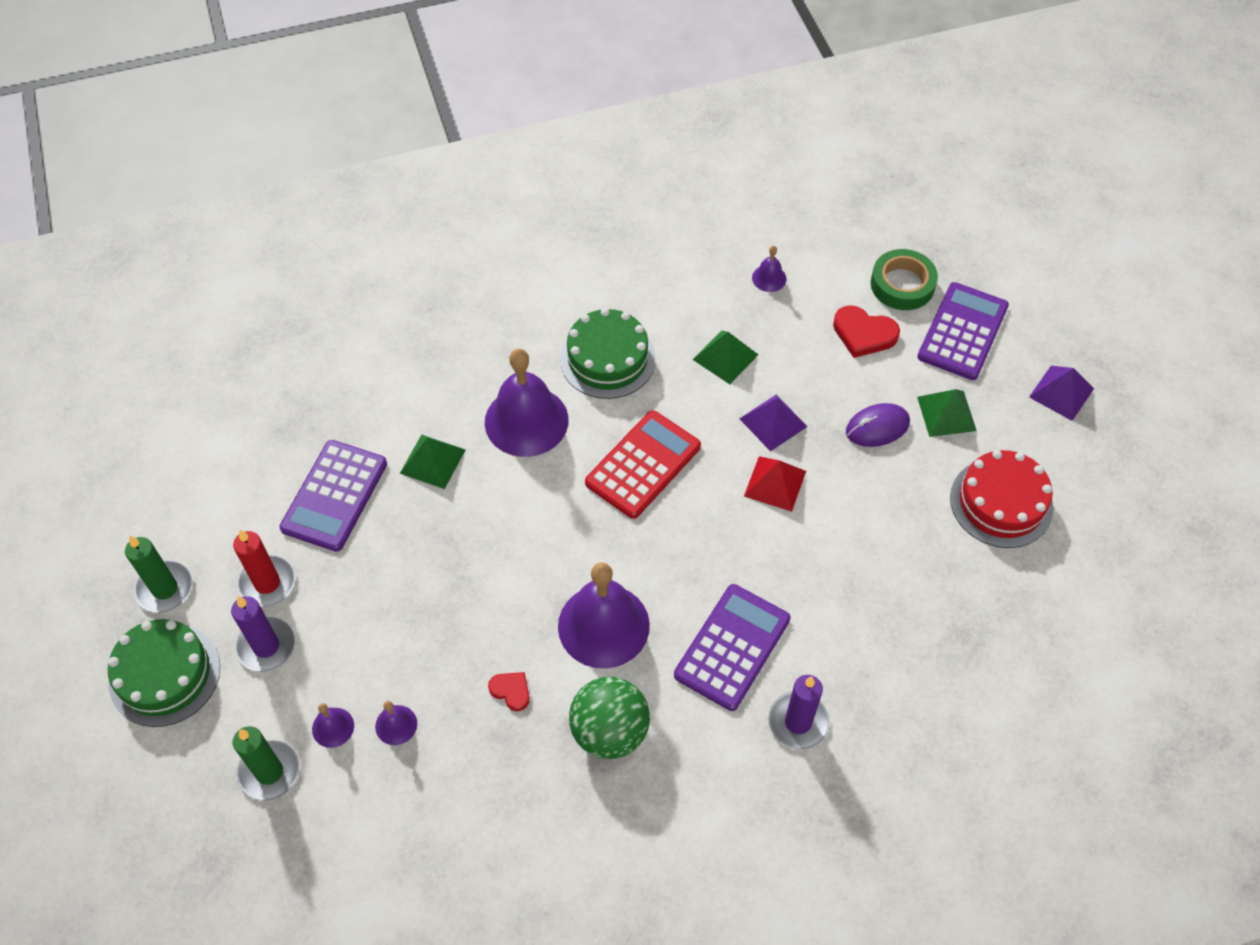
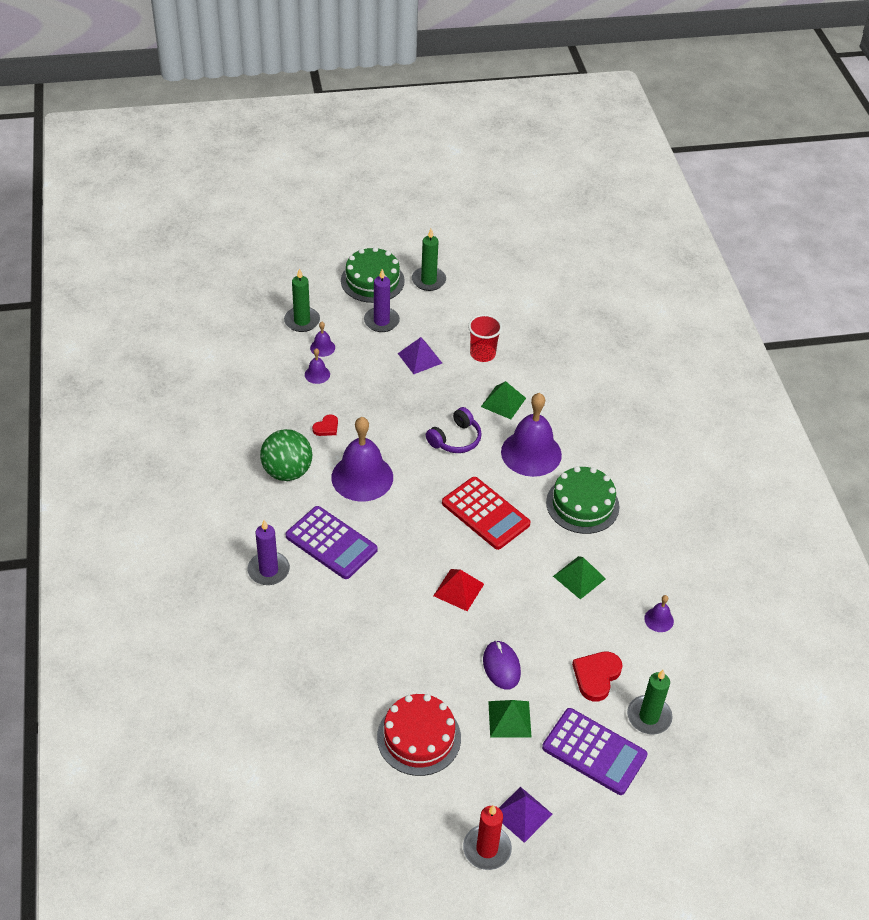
camera: 95 degrees right, 10 degrees down
red candle [233,530,295,607] -> red candle moved to [463,805,512,870]
purple calculator [279,440,387,552] -> red cup [468,314,502,362]
purple pyramid [739,395,808,452] -> purple pyramid moved to [398,337,442,374]
green tape [871,249,938,310] -> green candle [627,670,672,734]
none -> purple headphones [426,407,482,453]

